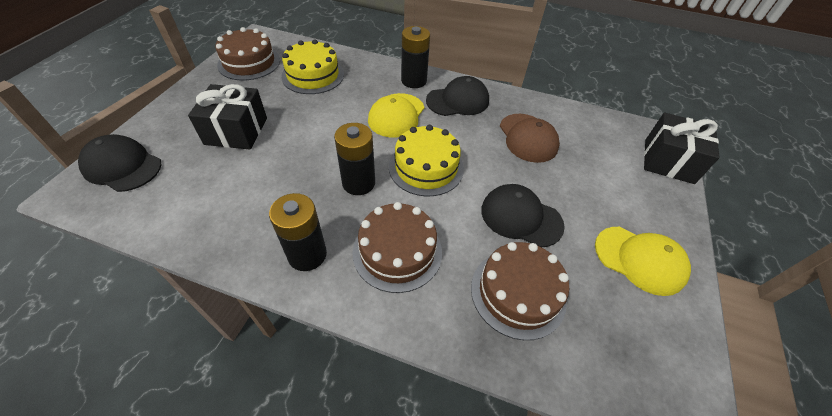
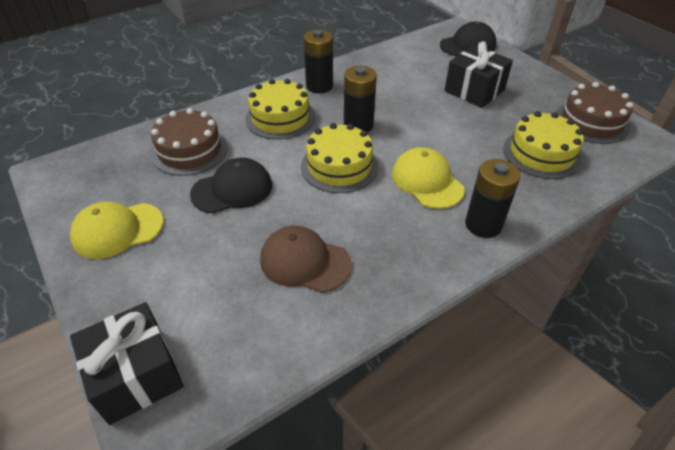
camera: 130 degrees right, 5 degrees down
brown cake [352,202,442,293] -> yellow cake [245,79,315,140]
black cap [426,76,489,116] -> none

